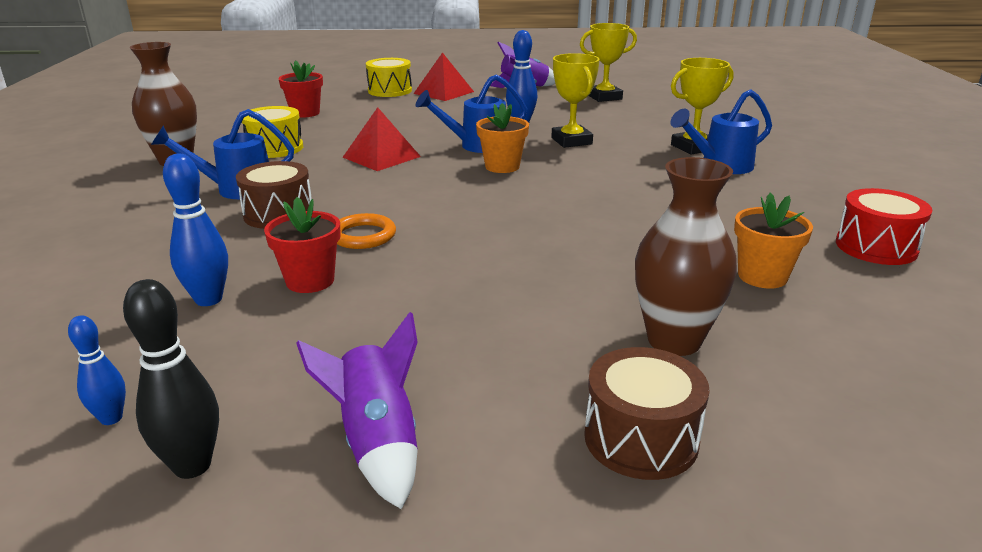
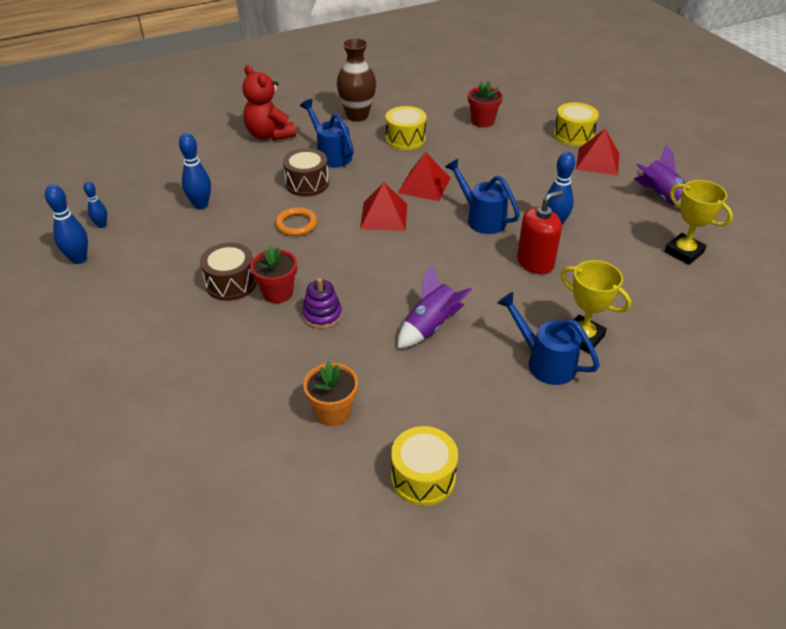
camera: 65 degrees right, 15 degrees up
black bowling pin [123,279,219,479] -> blue bowling pin [45,185,88,264]
red flower pot [264,197,340,293] -> red flower pot moved to [250,245,297,303]
purple rocket [296,312,418,509] -> purple rocket moved to [398,266,473,348]
orange flower pot [476,103,529,173] -> none
yellow trophy [551,53,600,148] -> red soap dispenser [517,190,563,274]
brown drum [584,347,710,480] -> brown drum moved to [200,242,257,301]
brown vase [635,157,737,356] -> none
red drum [836,188,932,265] -> yellow drum [391,426,458,506]
none -> red teddy bear [243,65,296,141]
none -> purple stacking toy [302,278,342,329]
none -> red pyramid [360,182,407,231]

